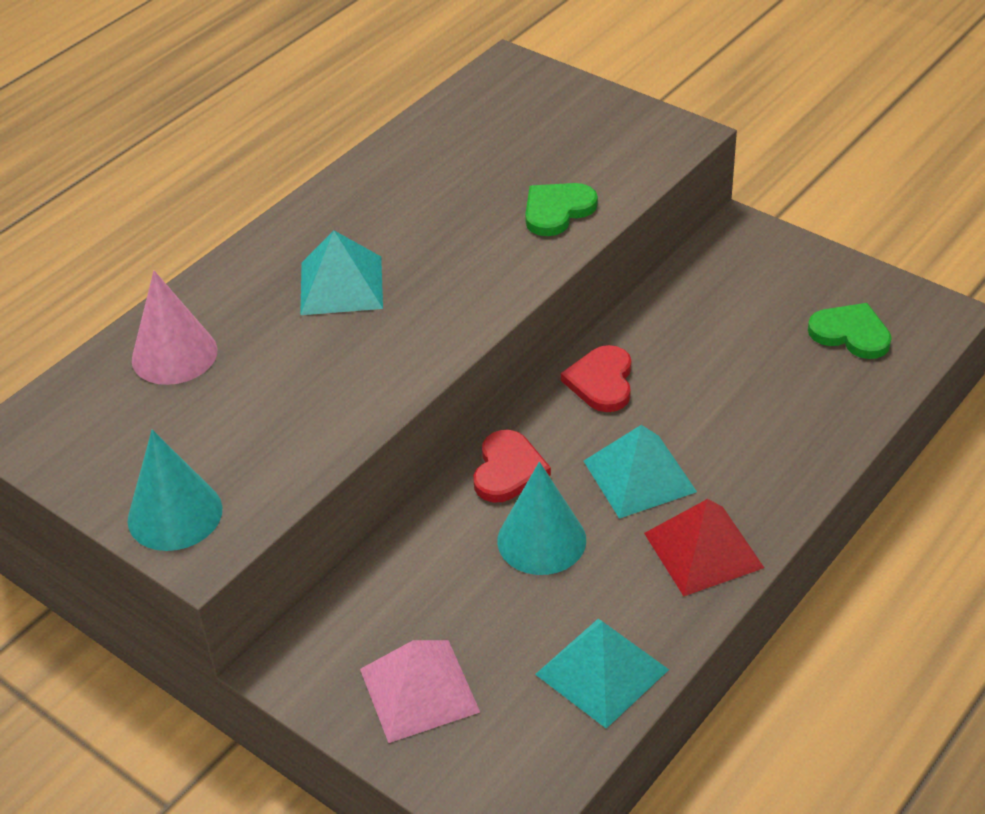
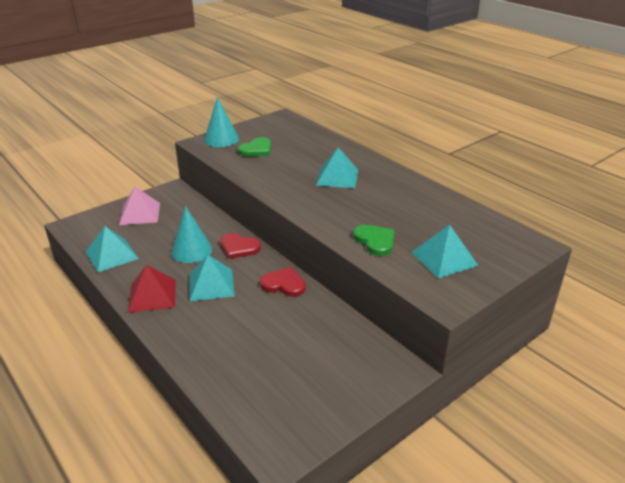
camera: 100 degrees right, 10 degrees down
pink cone [132,271,217,385] -> none
green heart [808,303,892,359] -> green heart moved to [238,137,272,157]
none -> turquoise pyramid [411,225,478,279]

